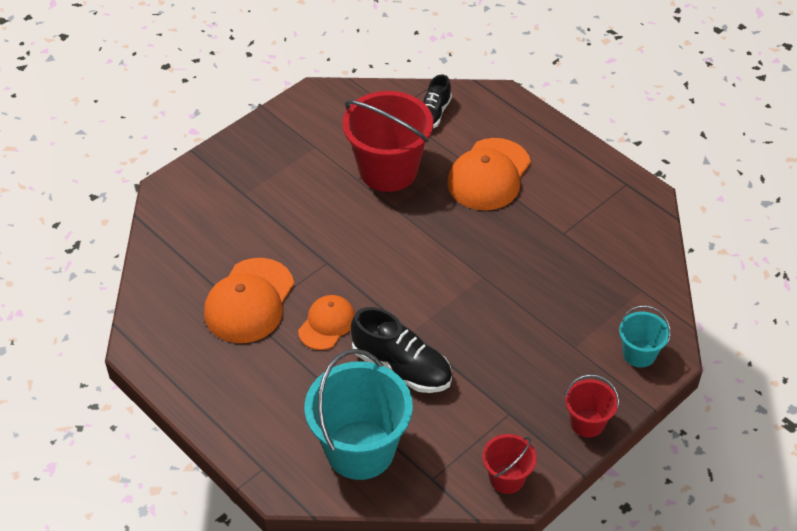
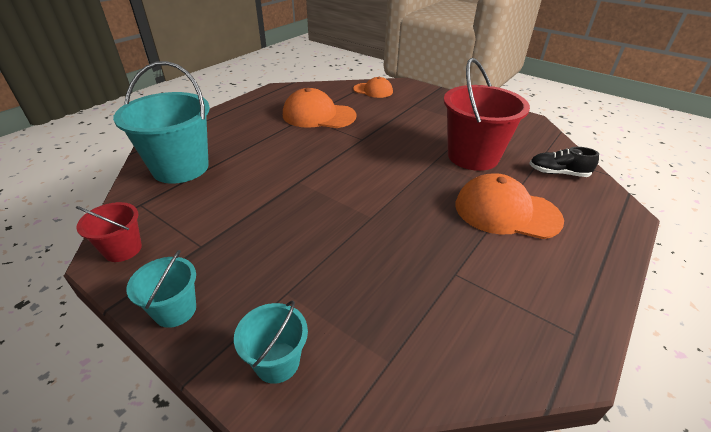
camera: 80 degrees right, 10 degrees down
orange cap [298,295,355,350] -> orange cap moved to [353,77,393,98]
black shoe [351,307,452,393] -> none
red bucket [565,374,619,438] -> turquoise bucket [126,250,196,328]

